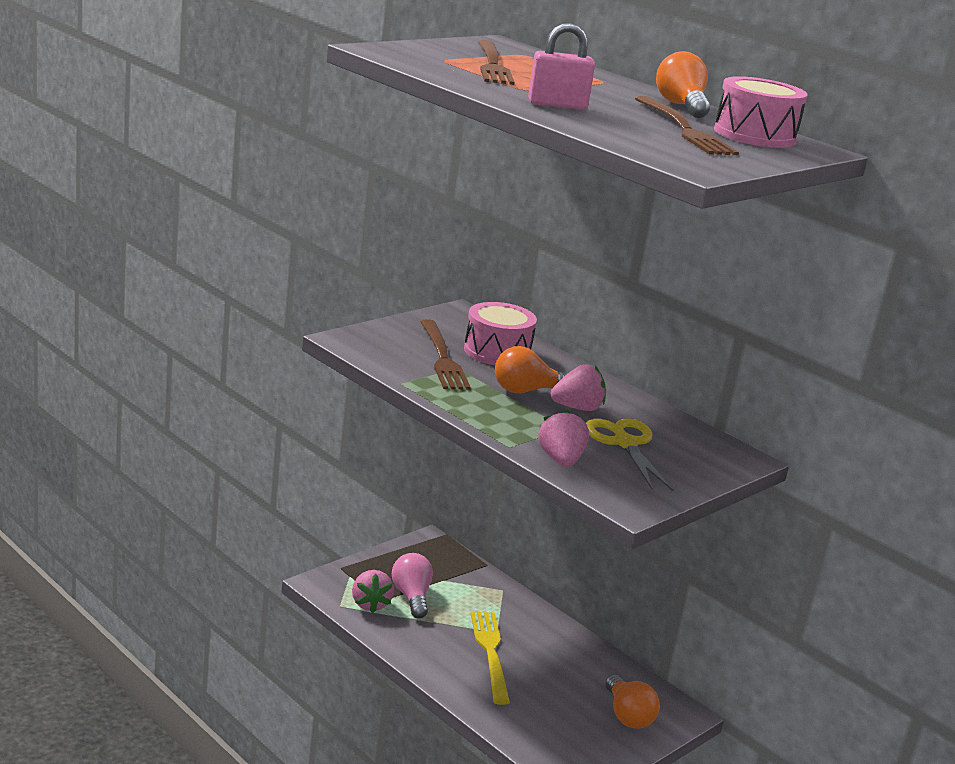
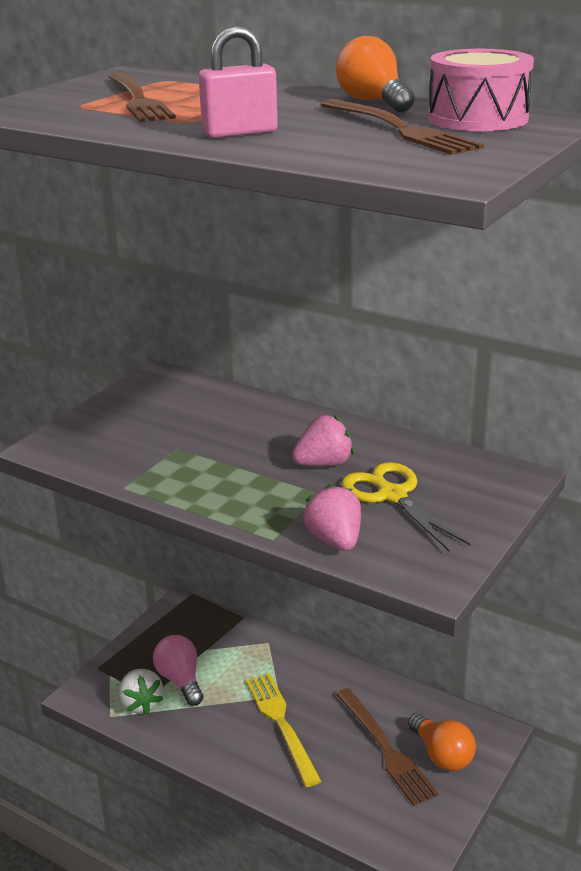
camera: 10 degrees left, 5 degrees up
pink strawberry [352,570,394,613] -> white strawberry [119,669,164,715]
brown fork [420,319,471,390] -> brown fork moved to [336,688,439,806]
pink drum [464,302,537,365] -> none
orange light bulb [495,346,567,393] -> none

